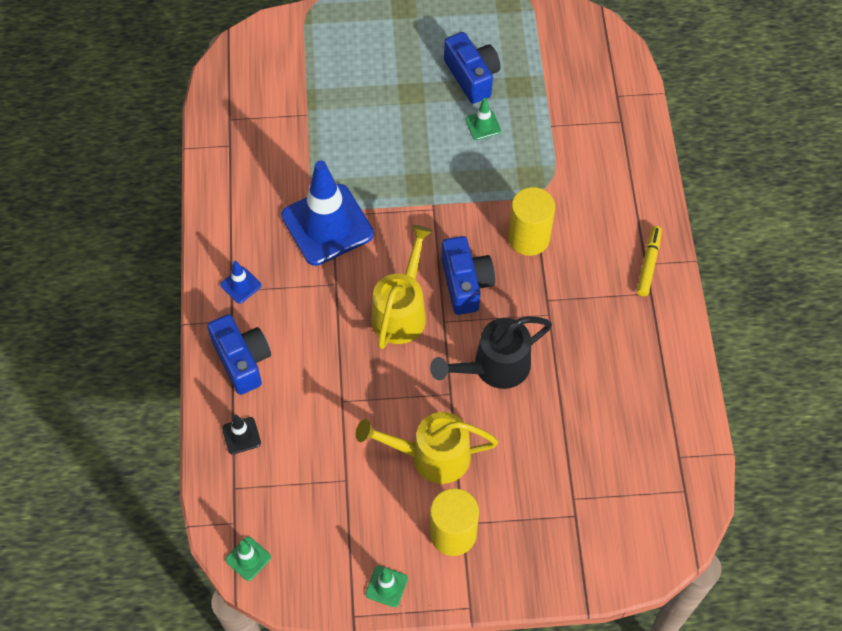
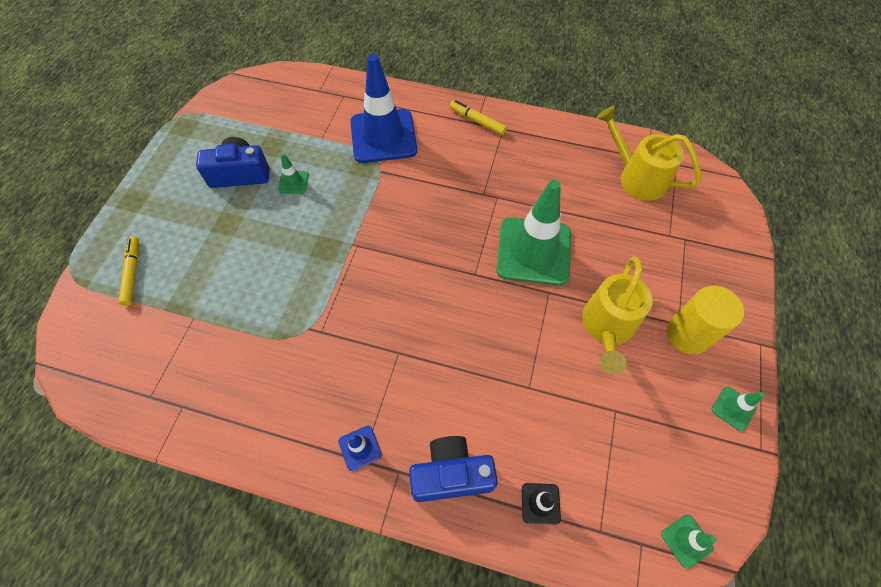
camera: 70 degrees left, 0 degrees up
blue traffic cone [281,160,374,266] -> blue traffic cone moved to [350,54,417,163]
yellow watering can [371,225,433,349] -> yellow watering can moved to [596,106,701,201]
black watering can [430,317,552,389] -> green traffic cone [496,180,571,286]
blue camera [441,236,495,315] -> none
yellow cylinder [508,187,555,256] -> none
none -> yellow marker [118,236,139,306]

